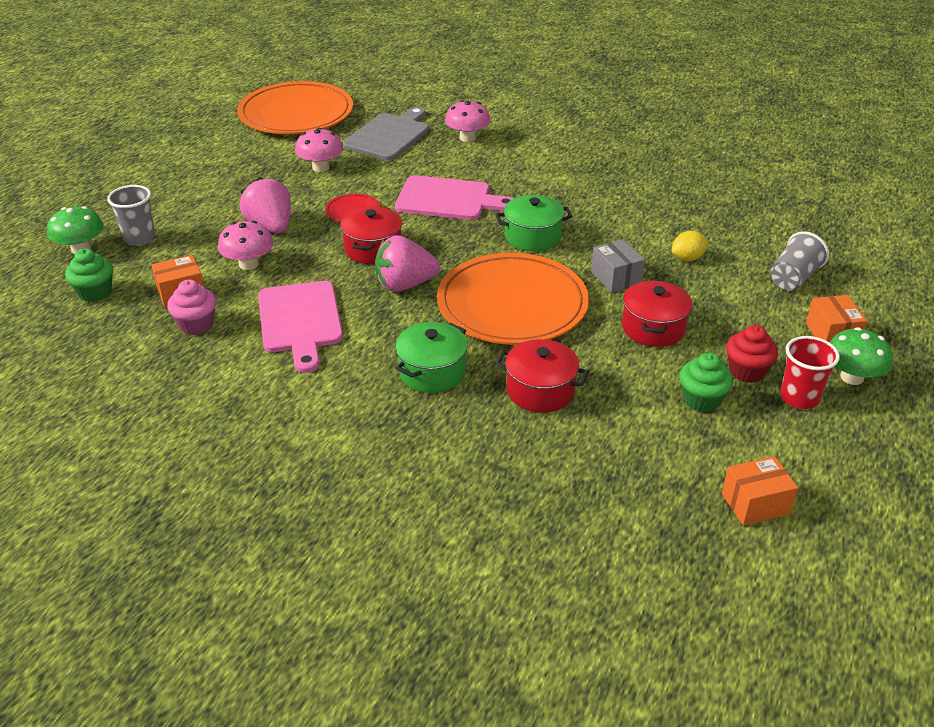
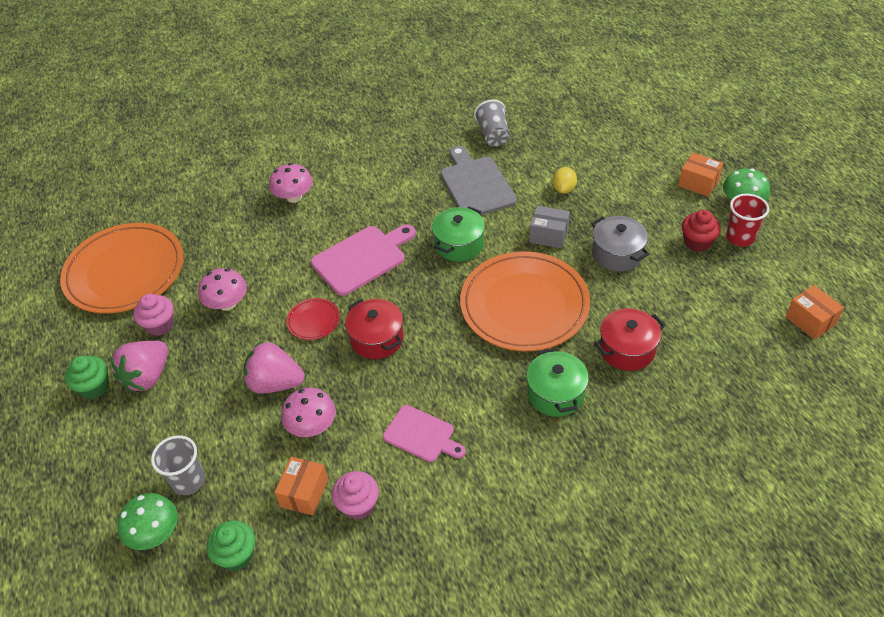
camera: 45 degrees left, 10 degrees up
pink cutting board [258,281,343,373] -> pink cutting board [383,405,466,462], size x0.64
grey cutting board [343,107,429,160] -> grey cutting board moved to [440,146,517,215]
pink strawberry [375,235,440,292] -> pink strawberry moved to [110,341,168,391]
red pot [622,280,692,347] -> grey pot [591,216,649,272]
green cupcake [680,353,733,412] -> green cupcake moved to [65,356,109,399]
orange box [722,456,798,526] -> orange box turned 60 degrees counterclockwise [786,285,844,340]
grey cup [770,231,829,291] -> grey cup moved to [474,100,510,146]
none -> pink cupcake [133,294,174,336]

